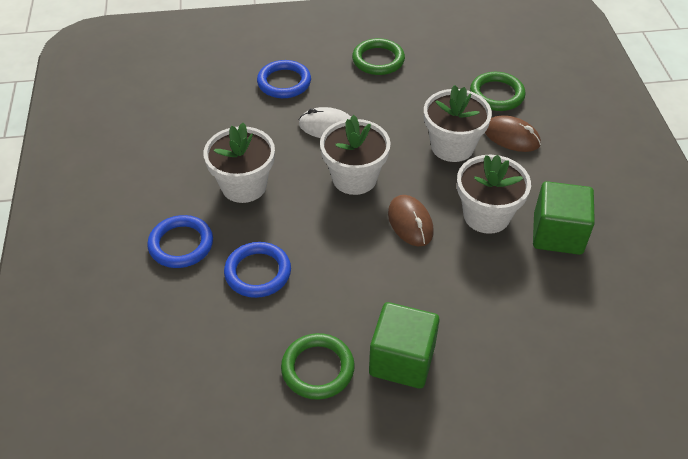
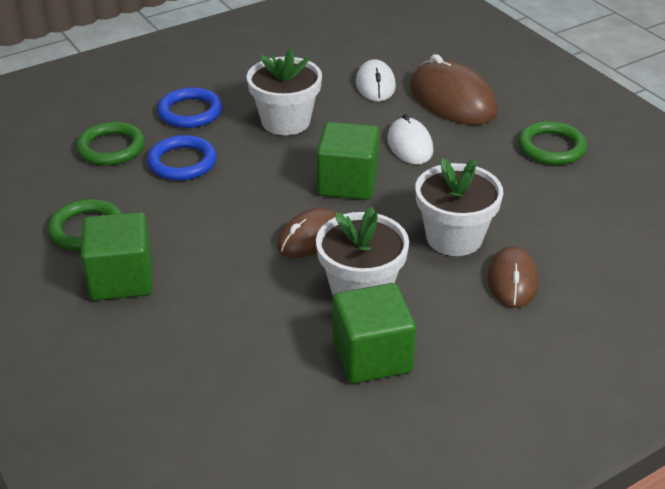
camera: 65 degrees right, 10 degrees down
blue ring [257,60,311,98] -> brown mouse [410,54,498,125]
white flower pot [320,115,391,195] -> green cube [316,122,380,200]
green ring [470,72,526,111] -> green ring moved to [76,122,145,166]
none -> white mouse [356,59,396,101]

